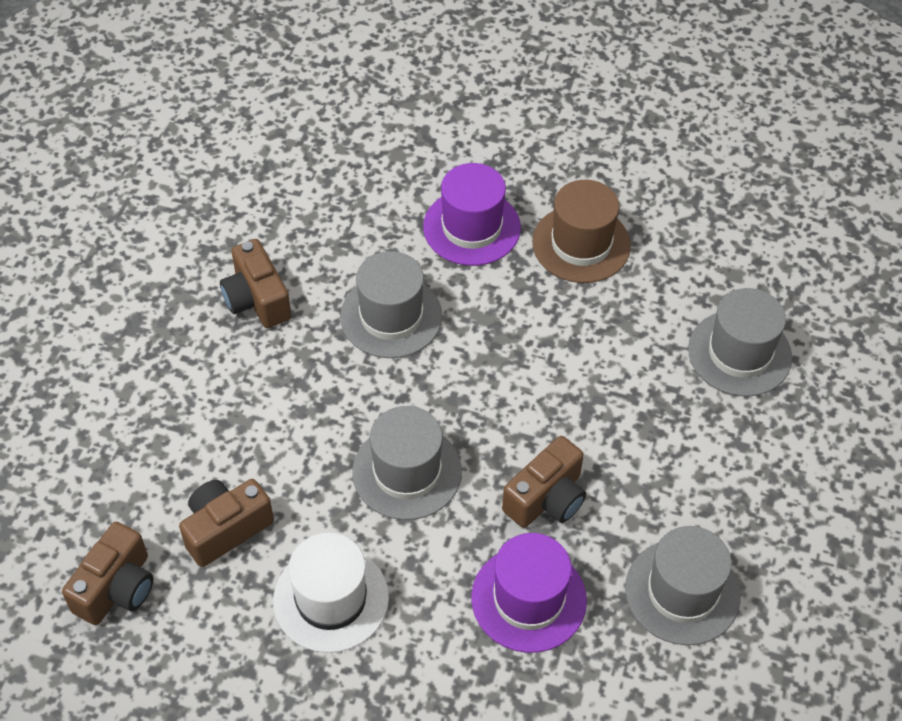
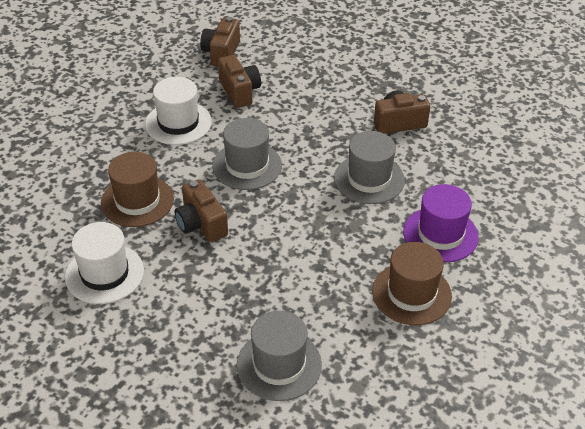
camera: 105 degrees right, 10 degrees down
brown camera [62,522,153,625] -> brown camera turned 60 degrees clockwise [200,17,240,66]
purple hat [471,533,587,653] -> brown hat [101,152,174,227]
grey hat [625,526,741,645] -> white hat [65,222,144,304]

